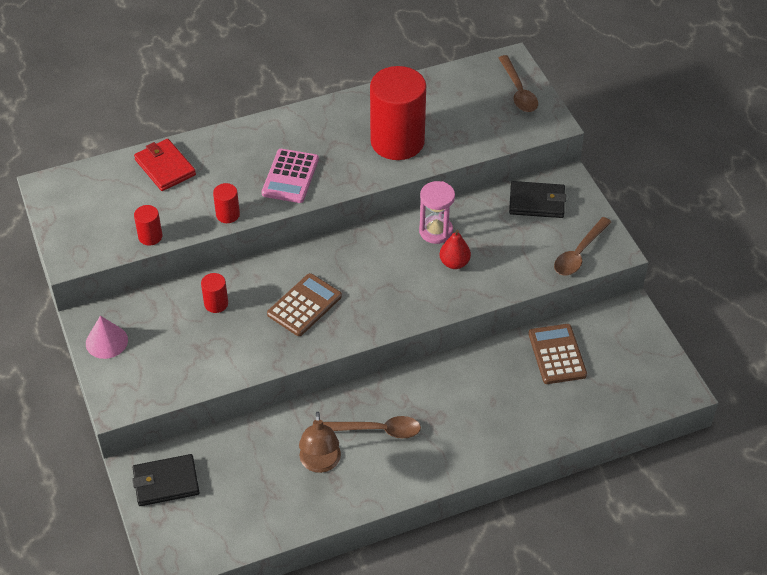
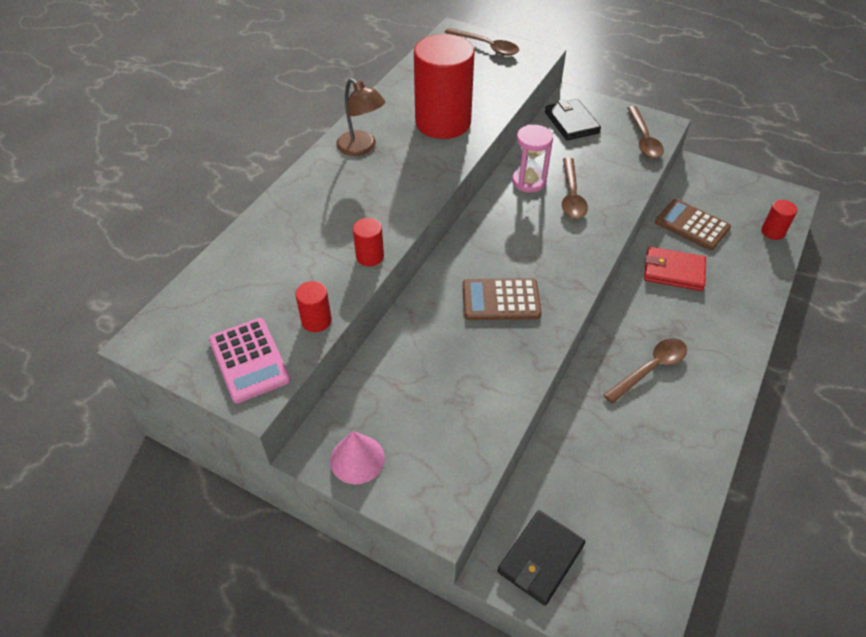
camera: 40 degrees left, 0 degrees up
red wallet [134,139,196,191] -> red wallet moved to [644,247,706,291]
red cylinder [201,273,228,313] -> red cylinder moved to [761,200,797,240]
pink calculator [262,149,319,203] -> pink calculator moved to [209,318,291,403]
brown calculator [267,273,342,336] -> brown calculator turned 90 degrees counterclockwise [463,278,542,320]
brown lamp [299,412,341,473] -> brown lamp moved to [336,78,385,156]
red pear [440,230,471,269] -> brown spoon [562,158,588,219]
black wallet [509,181,566,218] -> black wallet turned 75 degrees counterclockwise [545,99,601,141]

